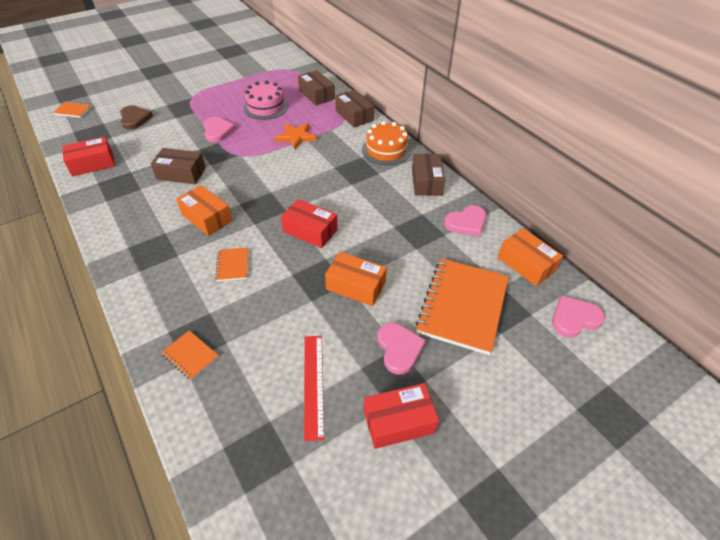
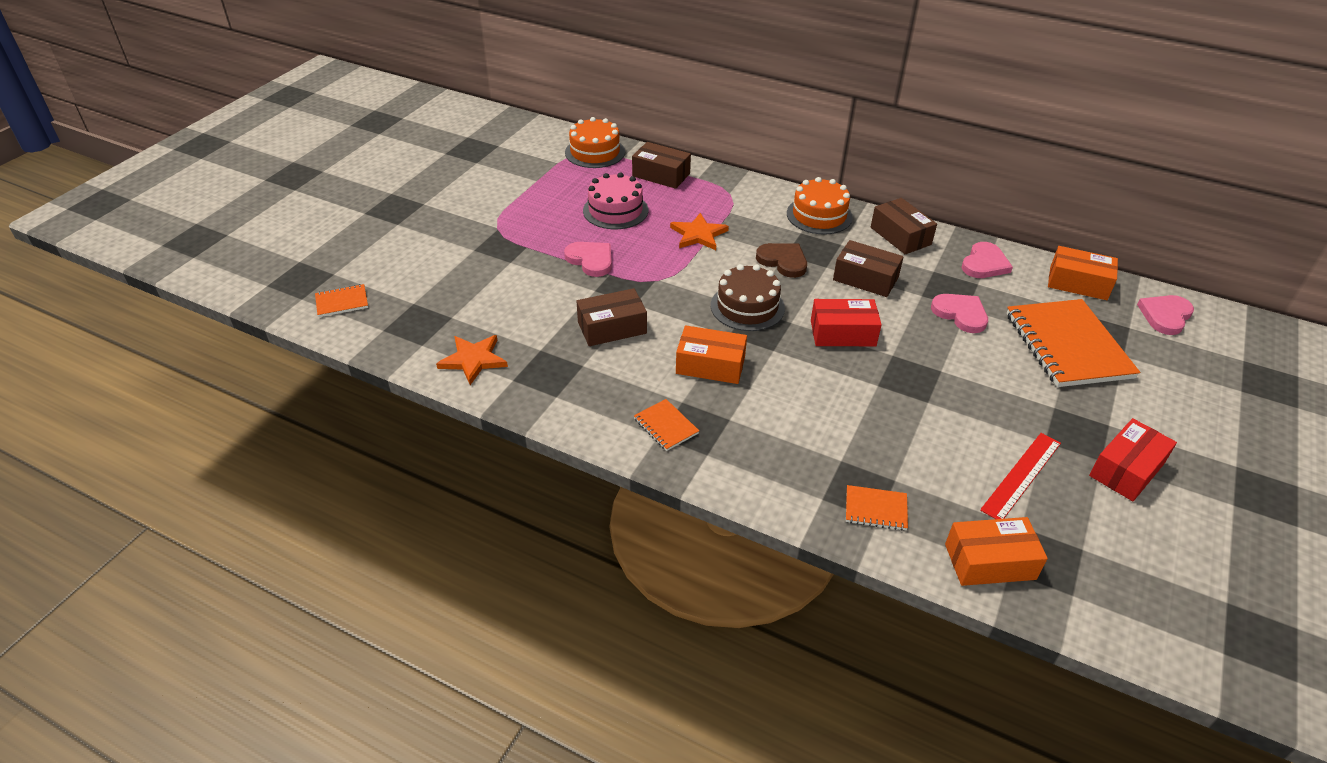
camera: 30 degrees left, 5 degrees down
red box [62,137,115,176] -> orange star [436,335,508,385]
brown heart [120,105,153,130] -> brown heart moved to [756,243,807,278]
orange notebook [215,247,248,281] -> orange notebook moved to [634,399,699,451]
red ruler [304,336,324,441] -> red ruler turned 75 degrees clockwise [980,433,1061,519]
orange box [325,252,387,306] -> orange box moved to [945,517,1048,586]
brown box [335,90,374,128] -> brown box moved to [833,240,904,297]
pink heart [377,323,426,375] -> pink heart moved to [931,294,988,333]
none -> orange cake [565,117,625,168]
none -> brown cake [711,264,785,331]

